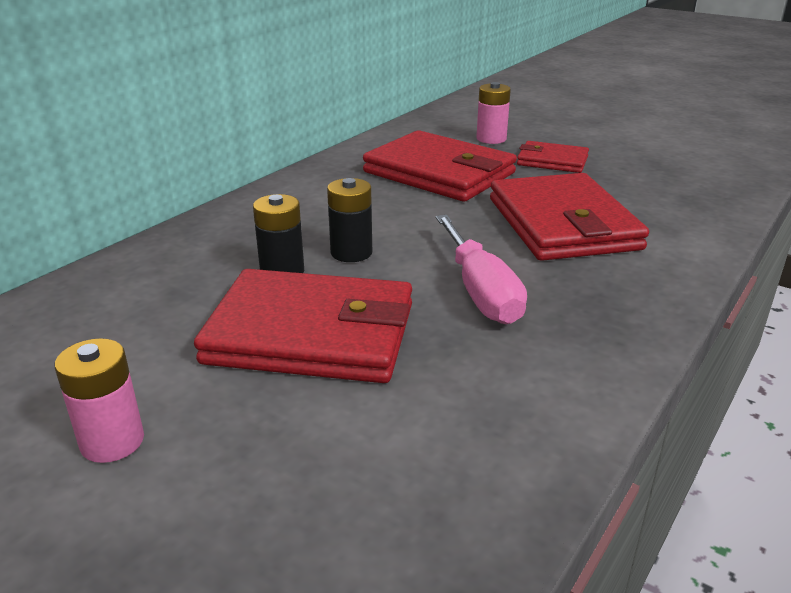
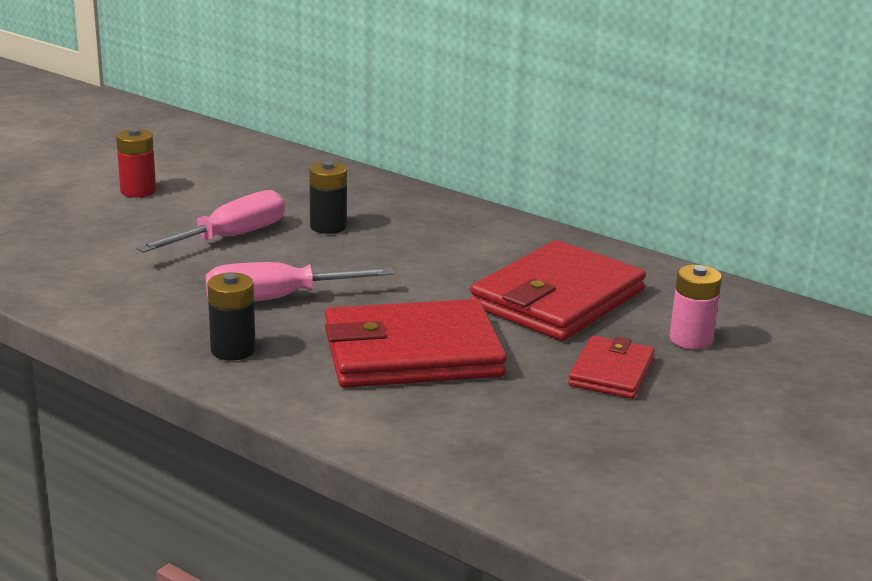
camera: 90 degrees right, 5 degrees down
pink battery [55,338,144,463] -> red battery [116,128,156,198]
red wallet [194,269,412,383] -> pink screwdriver [136,190,285,253]
black battery [327,178,372,262] -> black battery moved to [207,272,256,361]

